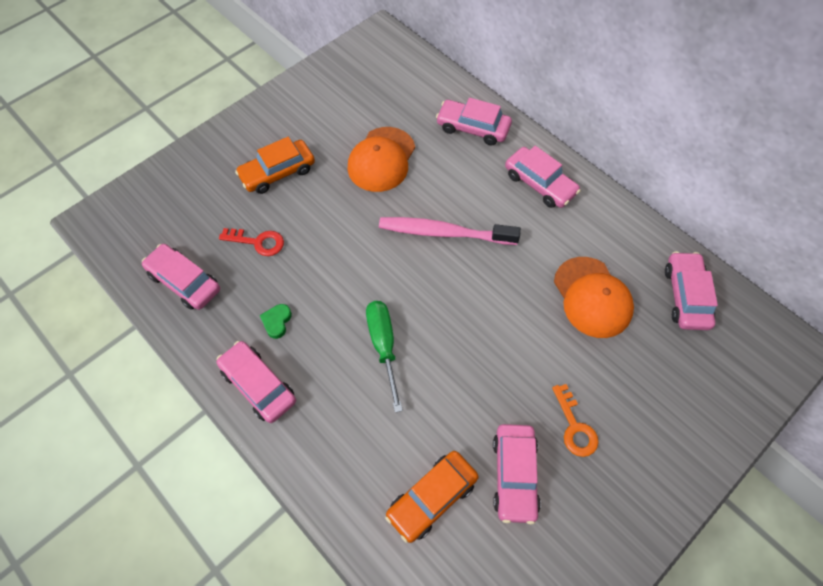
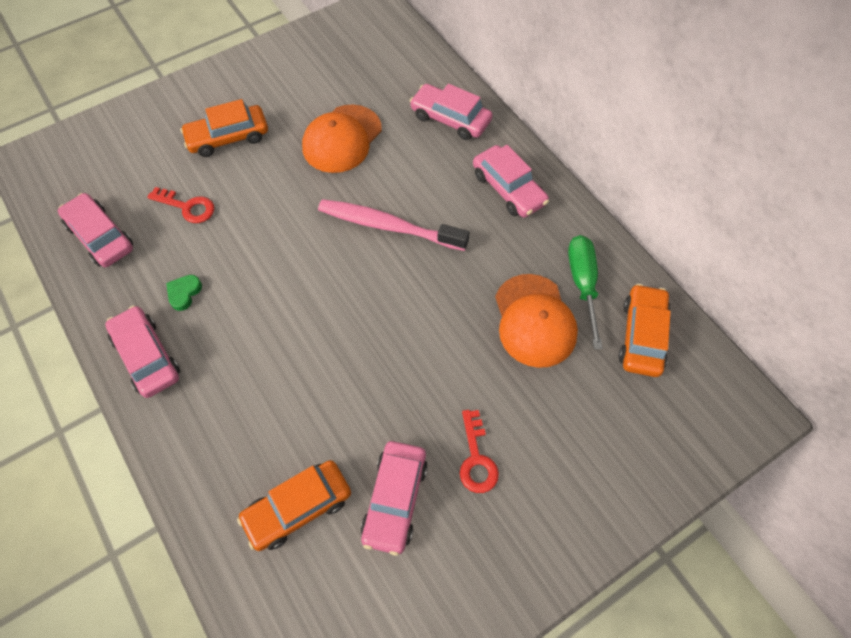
camera: 10 degrees right, 0 degrees up
green screwdriver [366,301,403,413] -> green screwdriver moved to [568,235,603,349]
orange key [552,384,599,457] -> red key [460,410,499,493]
pink car [665,251,718,330] -> orange car [619,284,671,377]

